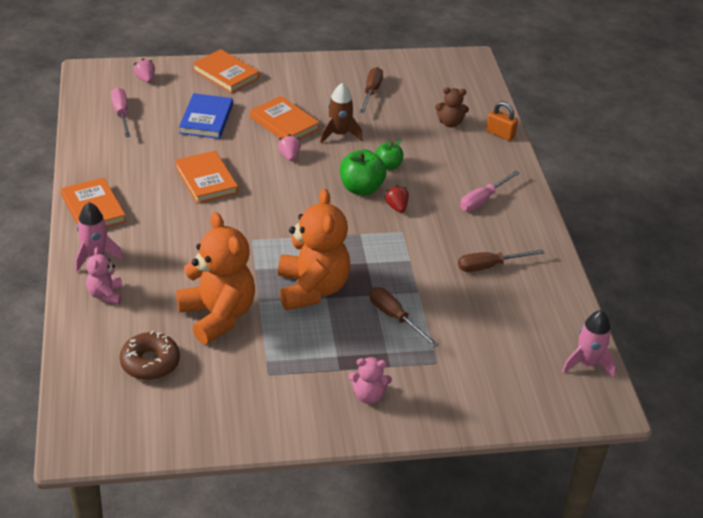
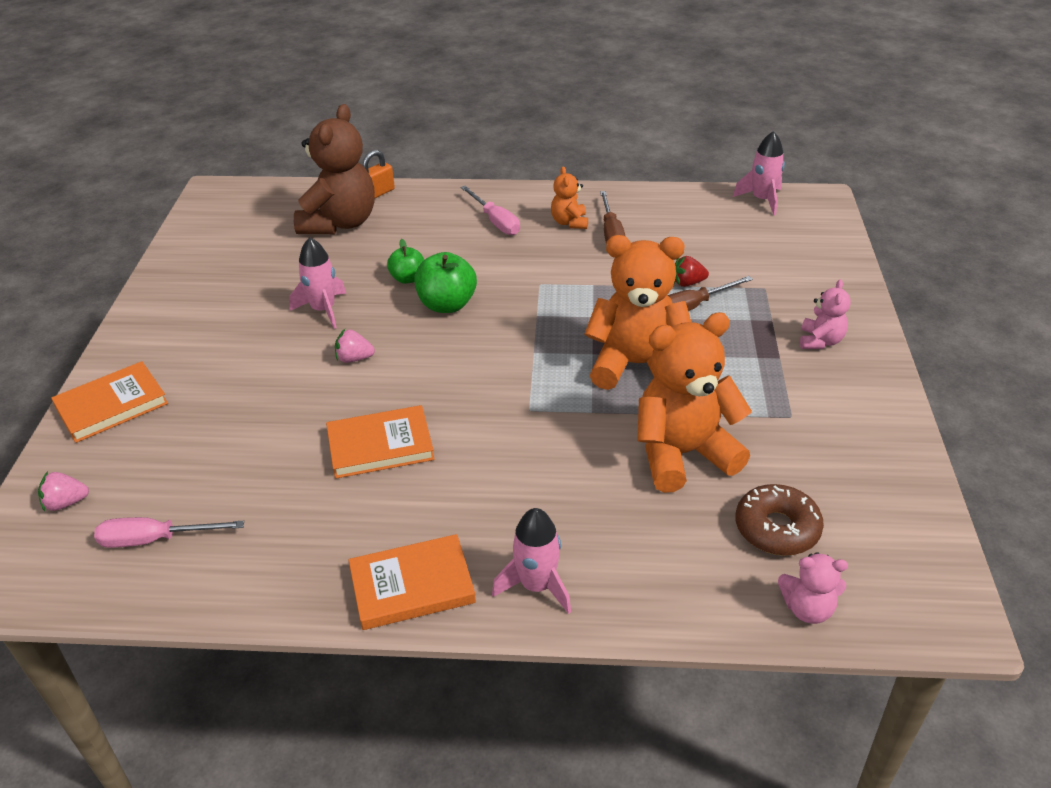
camera: 75 degrees left, 0 degrees up
pink teddy bear [86,247,123,304] -> pink teddy bear moved to [778,552,848,624]
blue book [179,93,233,139] -> none
orange book [250,96,320,139] -> none
brown rocket [320,83,363,143] -> pink rocket [289,237,346,329]
brown screwdriver [360,67,383,113] -> none
red strawberry [384,185,409,213] -> red strawberry moved to [674,256,709,287]
brown teddy bear [435,87,469,127] -> brown teddy bear [294,104,375,234], size x2.08
none -> orange teddy bear [551,166,588,229]

